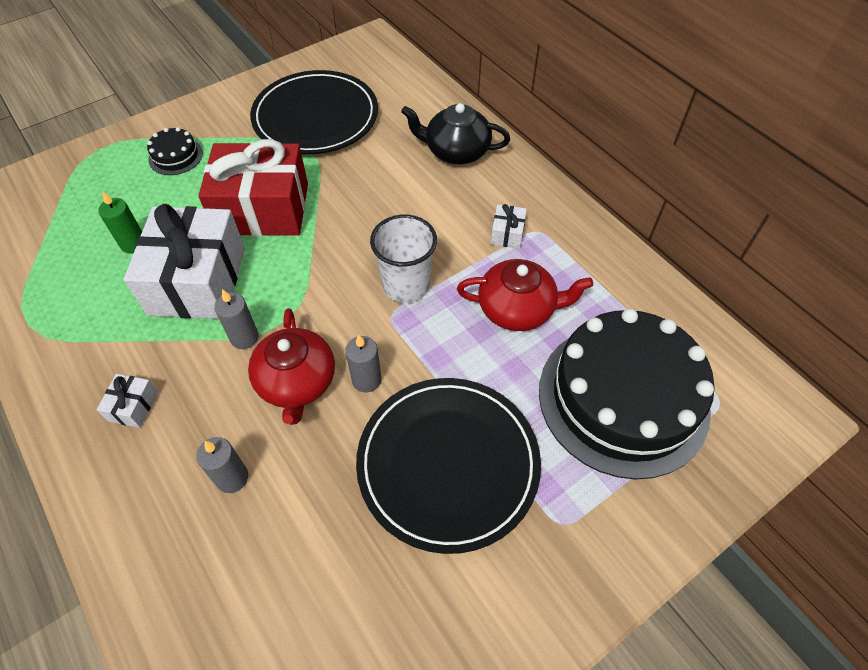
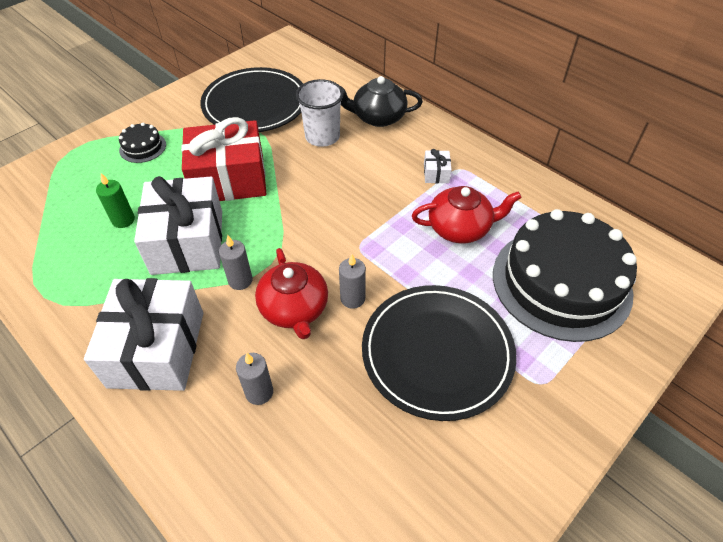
camera: 10 degrees left, 5 degrees down
white gift [97,374,158,428] -> white gift [84,278,203,391], size x2.50
white cup [370,215,437,303] -> white cup moved to [296,79,344,147]

